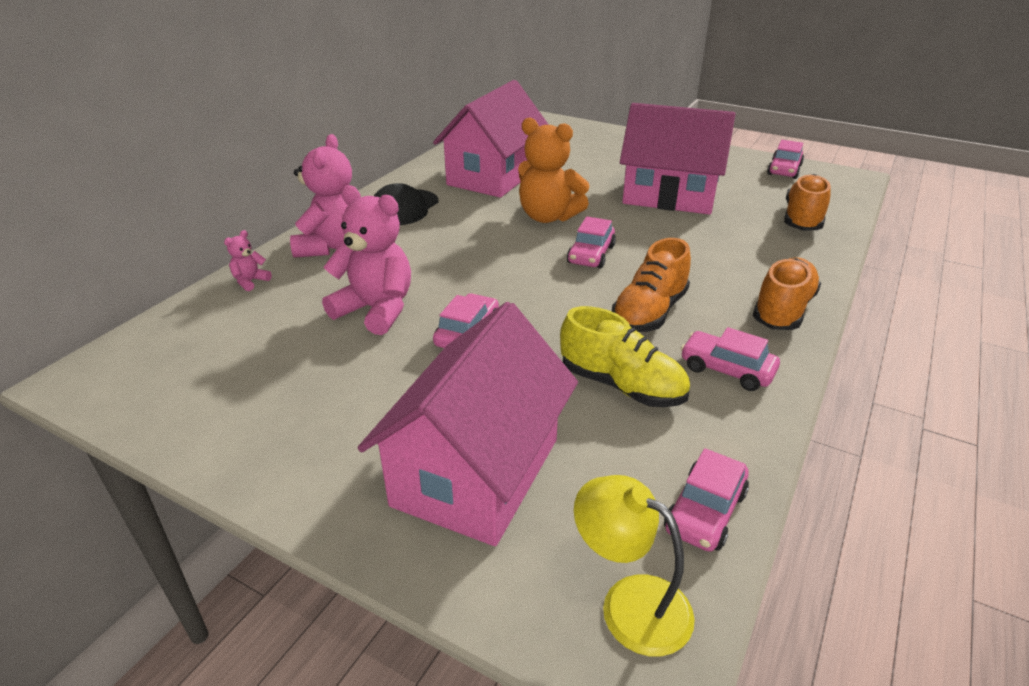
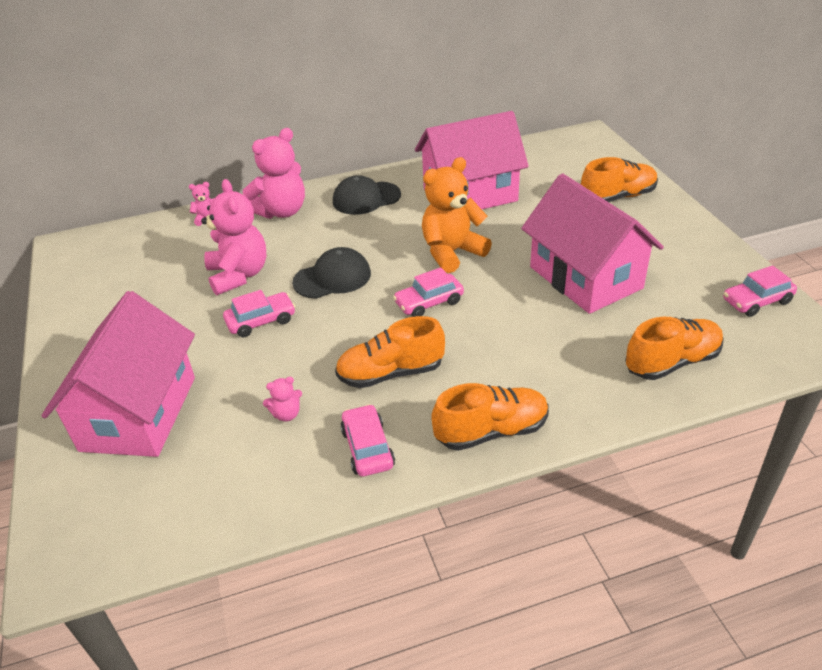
camera: 45 degrees right, 5 degrees up
pink house [358,302,578,546] -> pink house turned 60 degrees counterclockwise [42,291,195,457]
orange teddy bear [518,118,590,223] -> orange teddy bear turned 75 degrees clockwise [422,157,492,273]
yellow shoe [560,306,690,407] -> pink teddy bear [263,377,302,421]
yellow lamp [574,475,695,657] -> none
pink car [664,448,749,552] -> none
none -> black cap [292,247,371,299]
none -> orange shoe [581,157,658,202]

